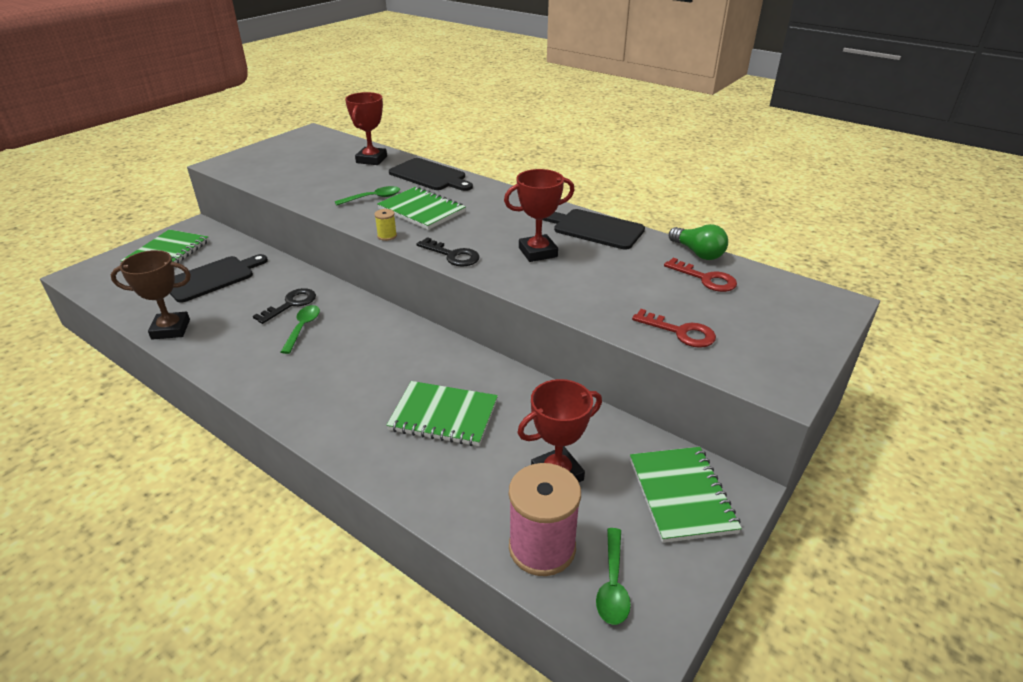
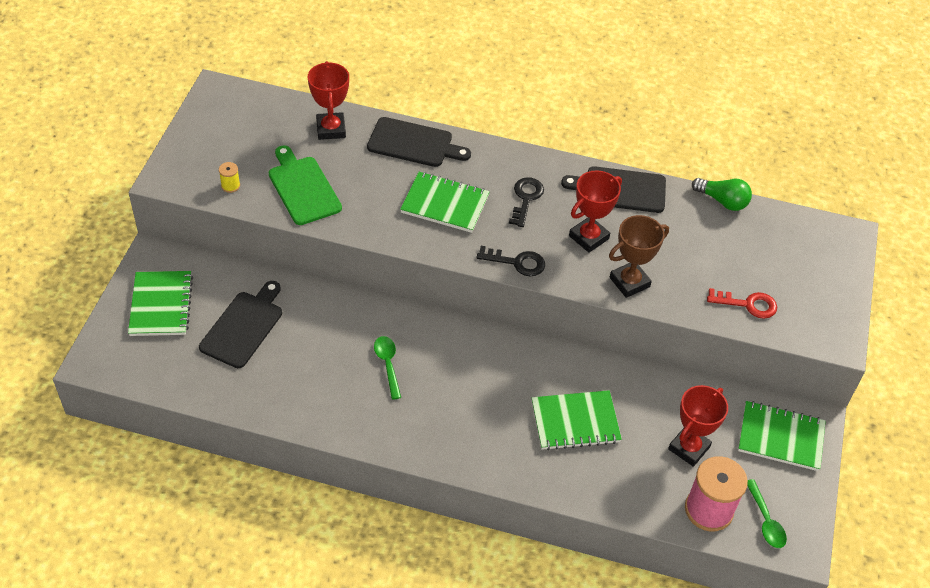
camera: 25 degrees left, 15 degrees up
brown trophy [111,250,191,340] -> brown trophy moved to [609,215,669,298]
black key [253,288,316,324] -> black key moved to [509,177,544,227]
green spoon [335,186,400,205] -> none
yellow spool [374,209,397,241] -> yellow spool moved to [219,162,240,193]
green notebook [630,447,742,543] -> green notebook turned 45 degrees counterclockwise [738,401,826,471]
red key [664,258,737,292] -> none
none -> green cutting board [269,145,342,225]

